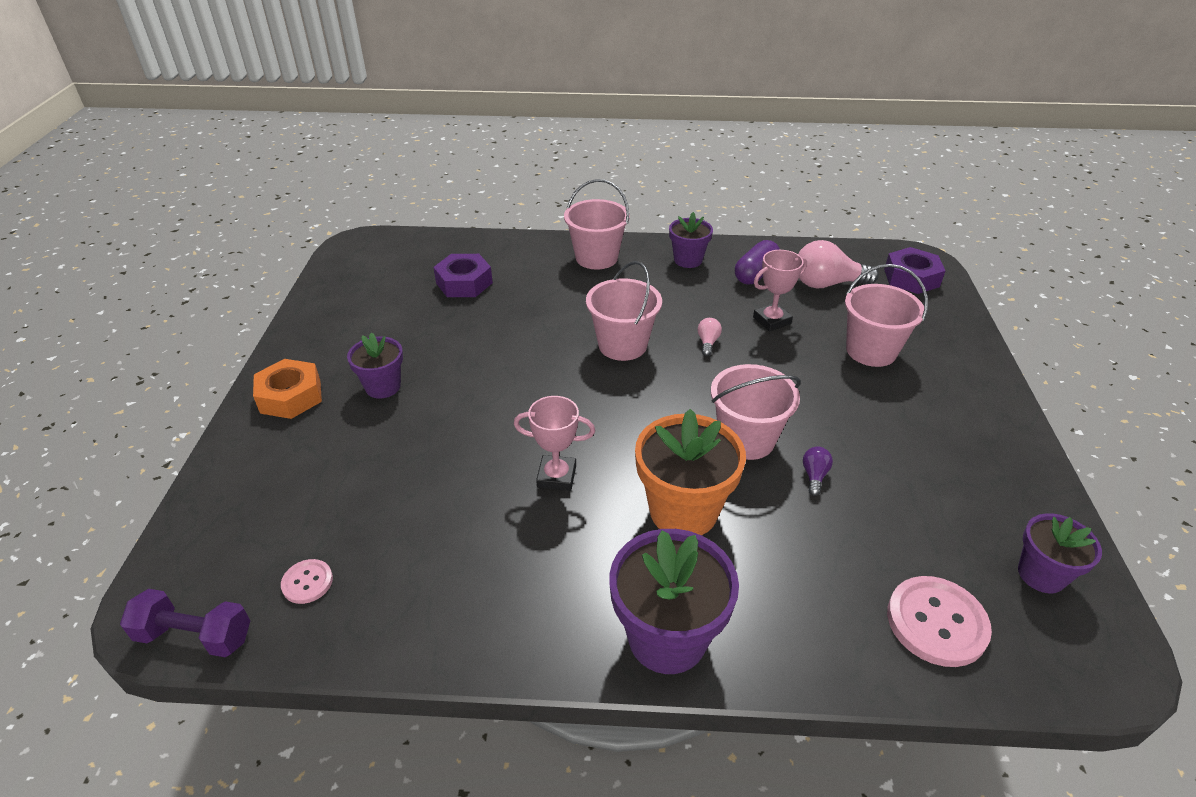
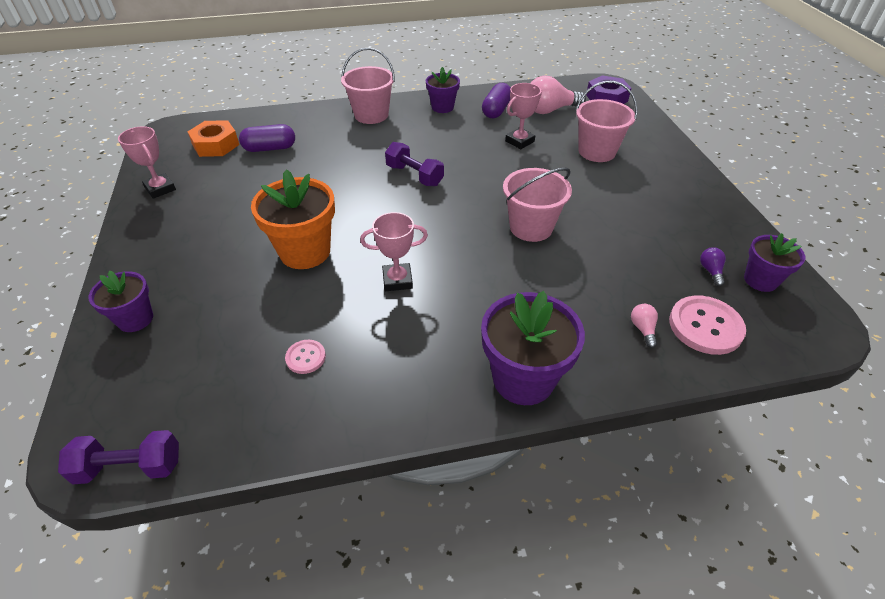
camera: 15 degrees left, 5 degrees up
orange nut [253,359,322,419] -> orange nut moved to [188,120,239,157]
pink button [281,559,333,604] -> pink button moved to [285,340,326,374]
purple flower pot [347,333,403,399] -> purple flower pot moved to [88,270,153,332]
purple nut [433,254,493,297] -> purple capsule [239,124,295,152]
pink bucket [586,261,662,361] -> purple dumbbell [385,142,444,186]
orange flower pot [635,409,746,535] -> orange flower pot moved to [251,169,335,269]
pink light bulb [697,318,722,356] -> pink light bulb moved to [631,304,658,348]
purple light bulb [803,446,833,496] -> purple light bulb moved to [700,247,726,286]
none -> pink trophy [118,126,176,199]

